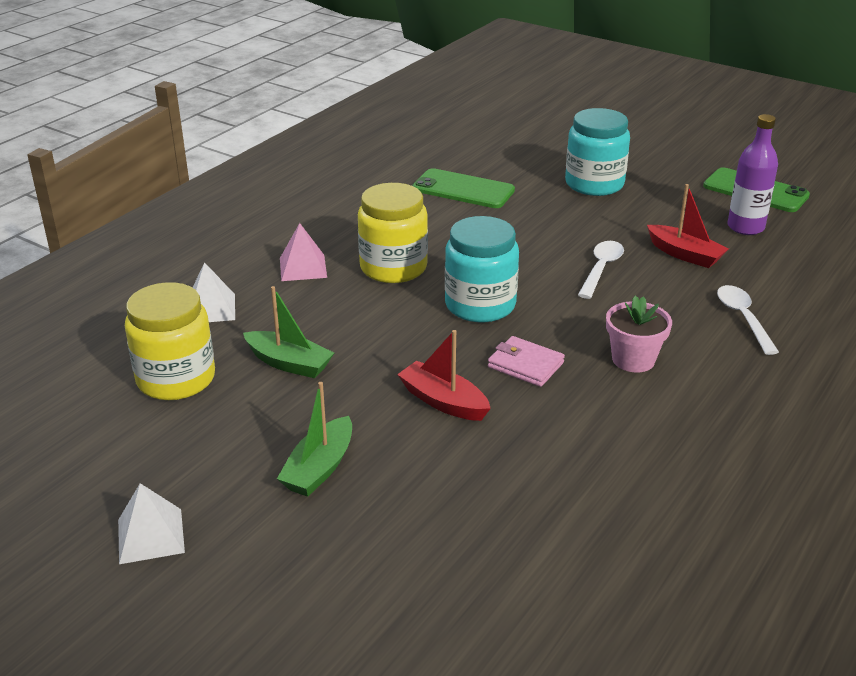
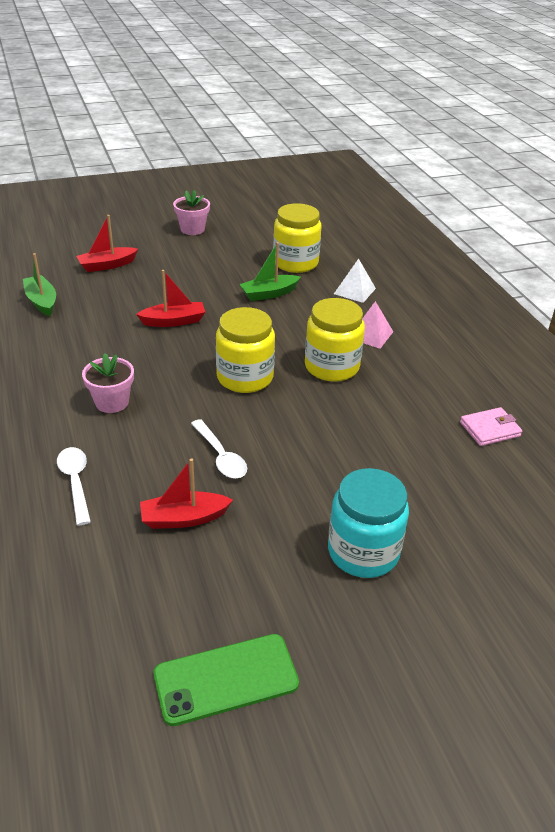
camera: 125 degrees right, 5 degrees up
white pyramid [118,483,185,564] -> pink flower pot [173,190,210,235]
green boat [277,382,352,497] -> green boat moved to [23,253,56,316]
green phone [412,168,515,208] -> none
turquoise jar [445,216,519,322] -> yellow jar [216,307,275,393]
pink wallet [488,336,565,387] -> pink wallet moved to [460,407,522,446]
white spoon [717,285,779,355] -> white spoon turned 135 degrees counterclockwise [57,447,91,525]
purple bottle [728,114,778,235] -> none
none -> red boat [76,215,138,272]

